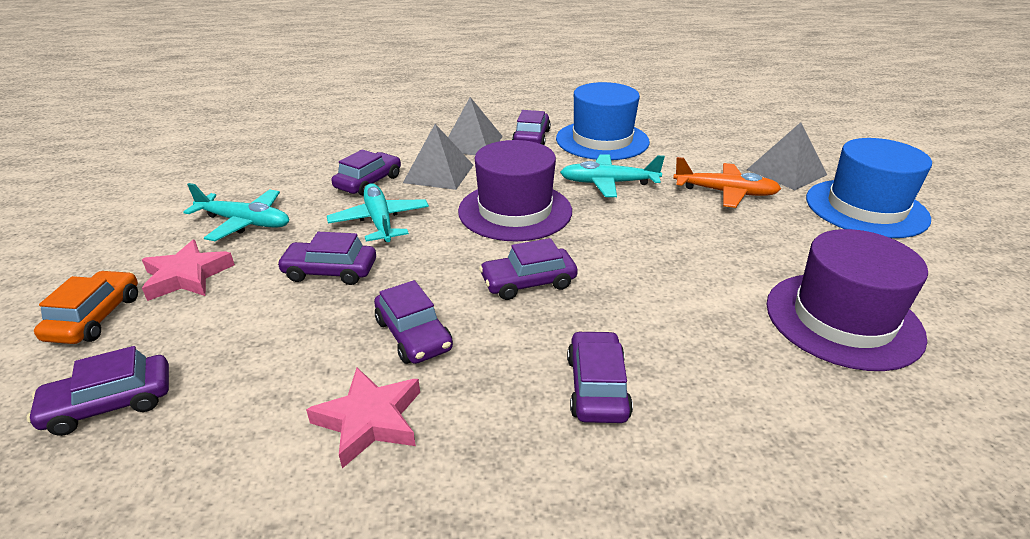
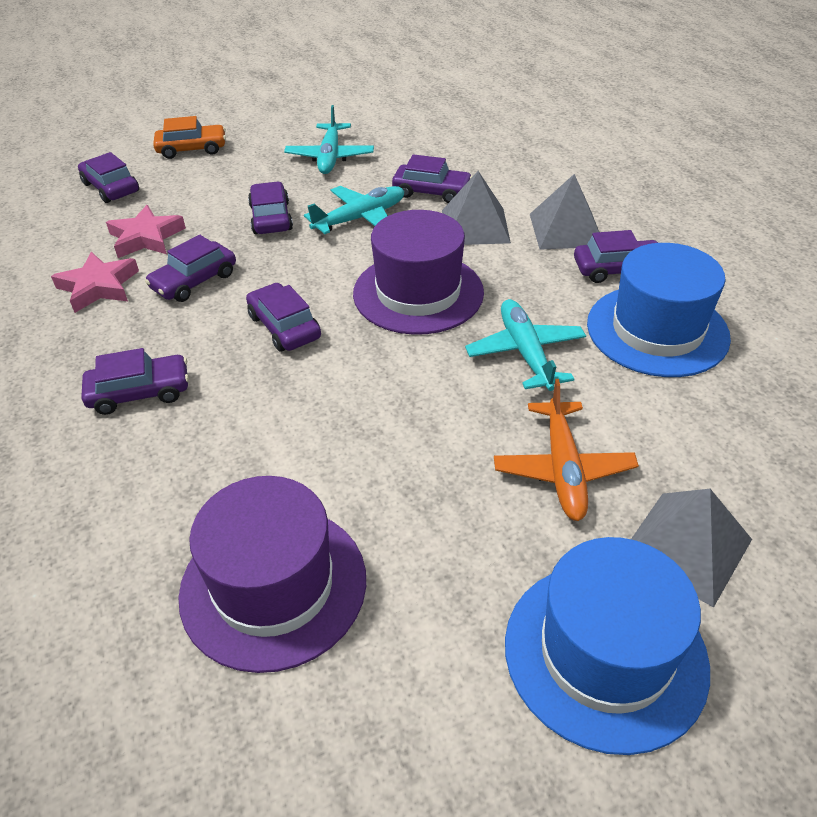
camera: 75 degrees right, 10 degrees up
pink star [142,240,235,301] -> pink star moved to [106,205,186,258]

